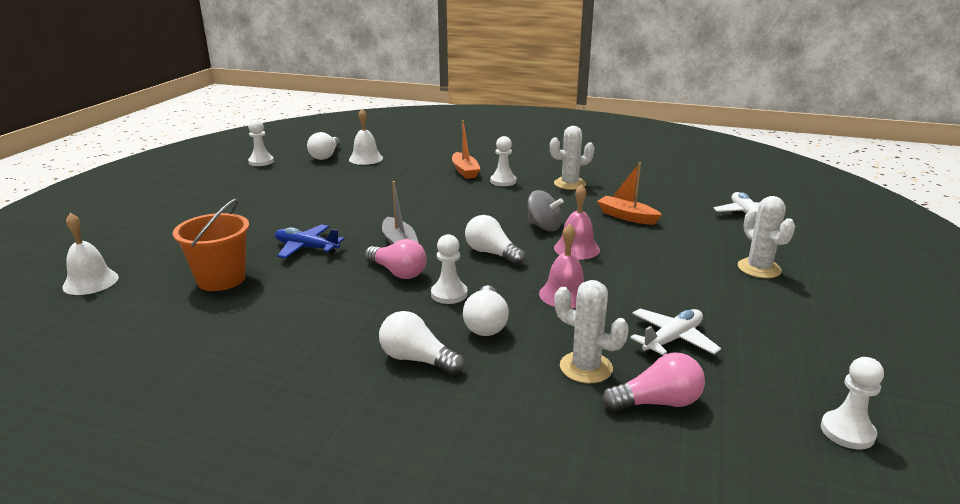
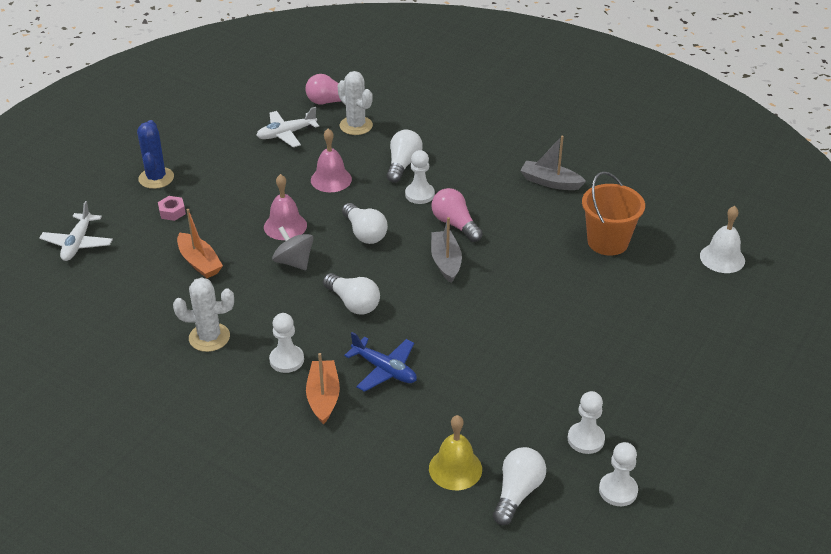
camera: 165 degrees left, 15 degrees up
blue plane [275,224,345,258] -> blue plane moved to [344,332,417,392]
white bell [349,109,383,165] -> yellow bell [429,415,482,490]
white light bulb [379,311,465,375] -> white light bulb moved to [323,273,380,314]
white cactus [738,196,795,278] -> blue cactus [137,120,174,189]
white pawn [821,357,884,449] -> white pawn moved to [568,391,605,454]
none -> pink nut [158,196,186,221]
none -> grey boat [520,136,586,190]

